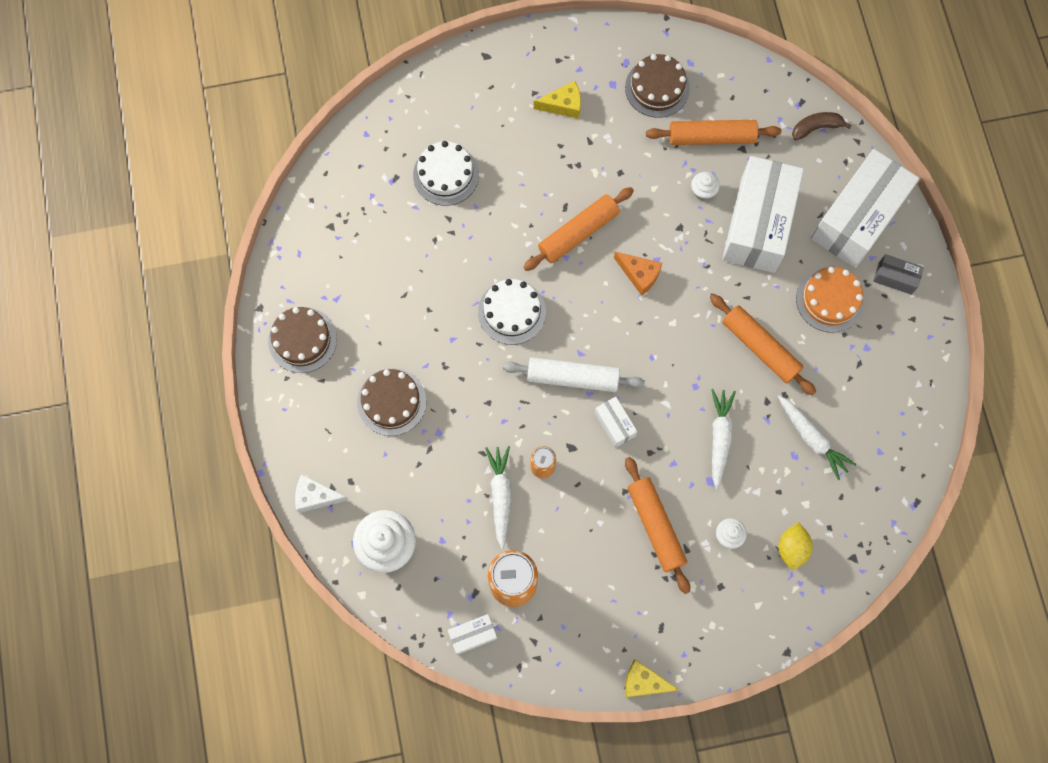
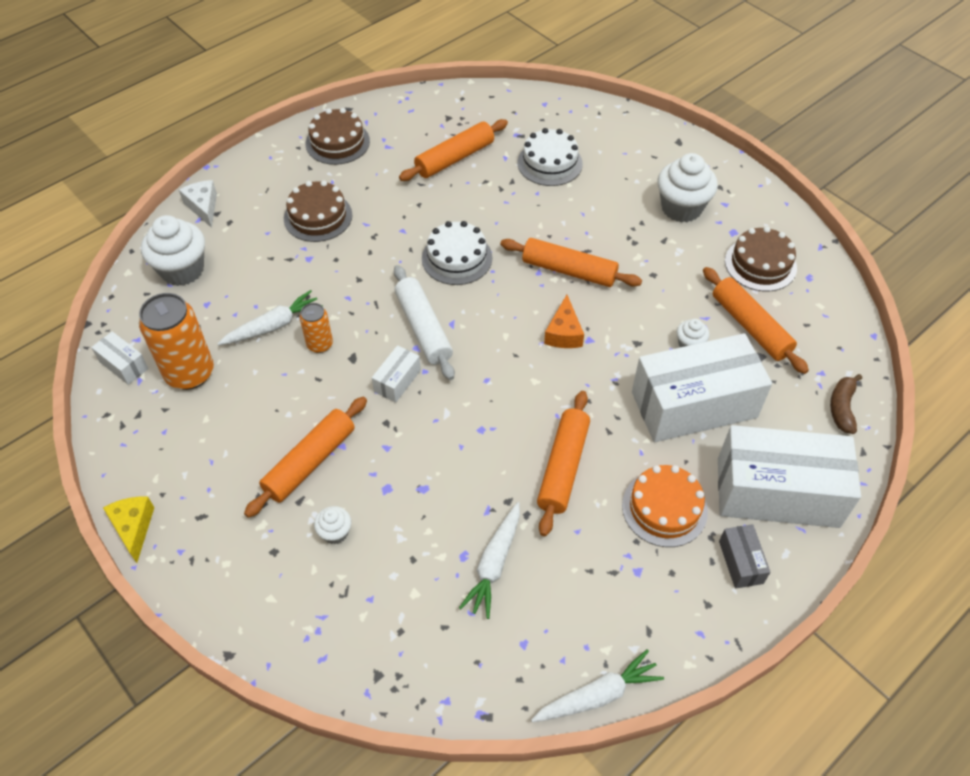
camera: 60 degrees right, 20 degrees down
yellow cheese [534,81,581,119] -> white cupcake [657,153,718,222]
white carrot [711,389,736,489] -> white carrot moved to [531,649,664,722]
yellow lemon [778,522,813,570] -> none
brown banana [792,112,851,140] -> brown banana turned 120 degrees counterclockwise [830,374,862,434]
none -> orange rolling pin [399,119,508,181]

